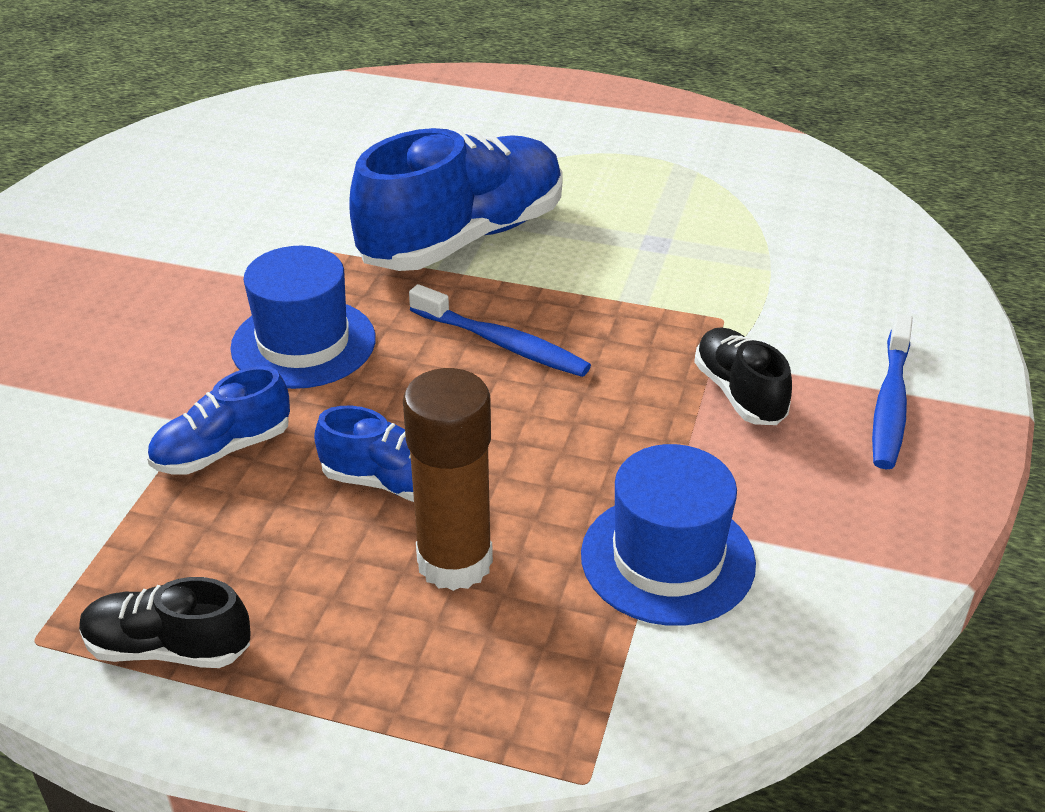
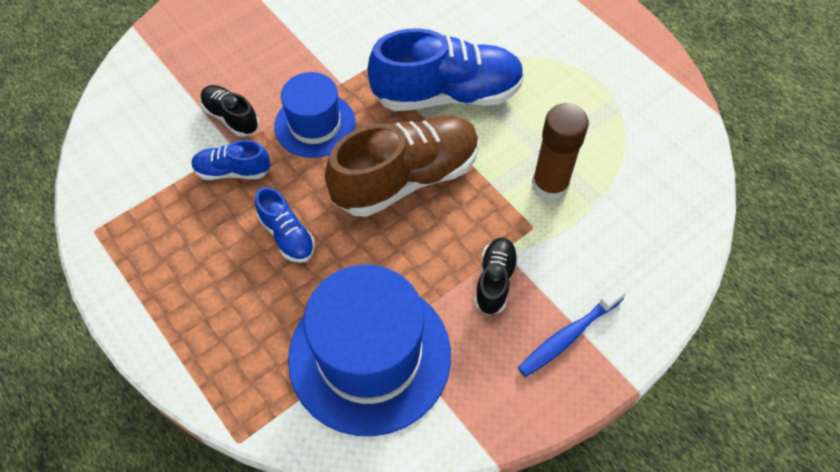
camera: 35 degrees right, 20 degrees up
black shoe [79,577,251,668] -> black shoe moved to [200,85,259,137]
brown glue stick [403,368,493,591] -> brown glue stick moved to [532,103,589,202]
blue toothbrush [409,284,591,377] -> brown shoe [325,115,479,217]
blue hat [581,444,756,626] -> blue hat [288,265,451,436], size x1.69

